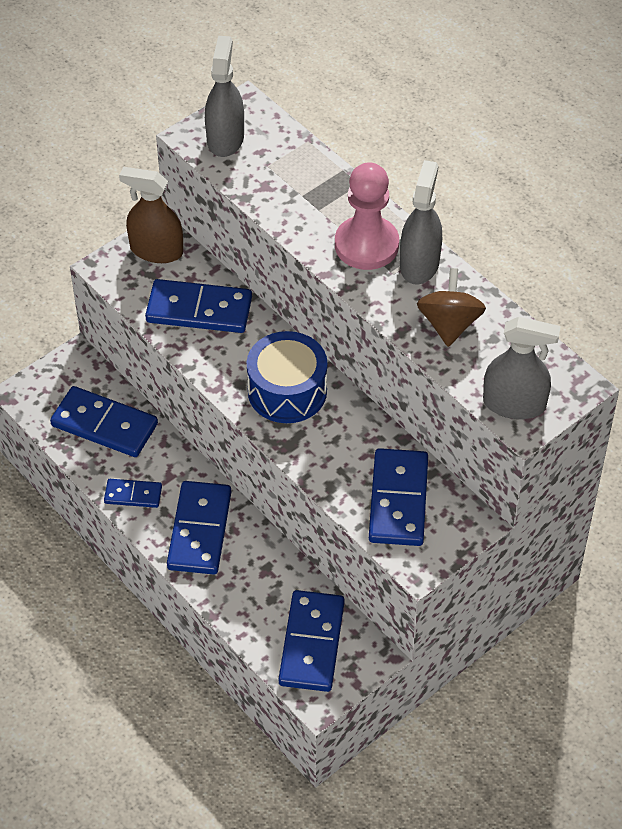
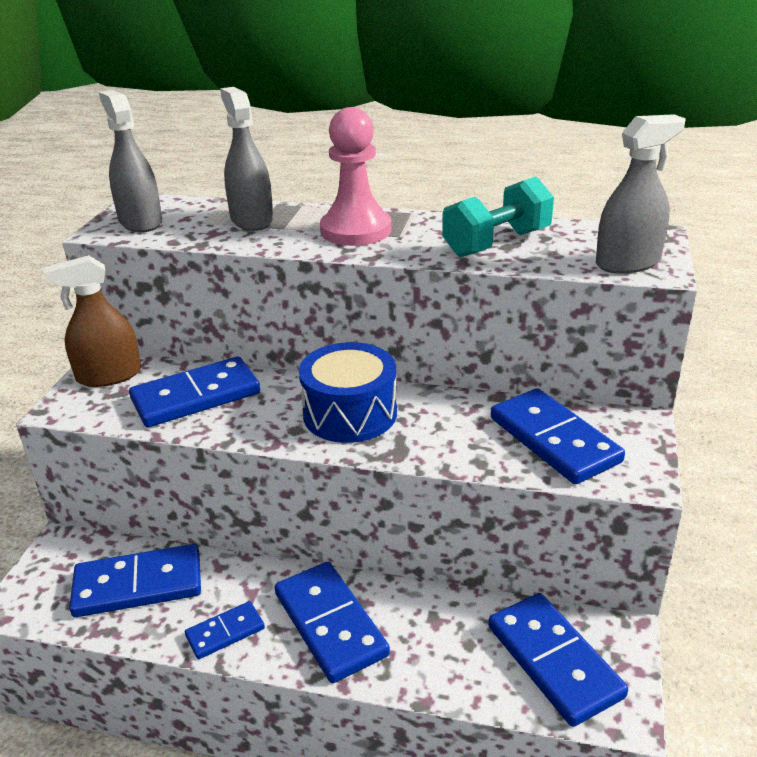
camera: 35 degrees left, 20 degrees down
grey spray bottle [400,160,442,284] -> grey spray bottle moved to [220,87,273,231]
brown spinning top [417,268,486,347] -> turquoise dumbbell [442,177,554,257]

